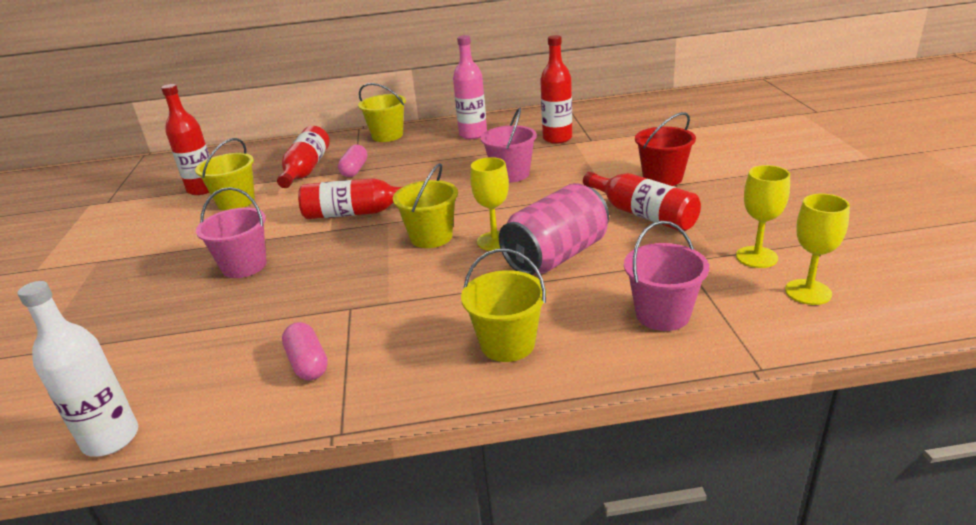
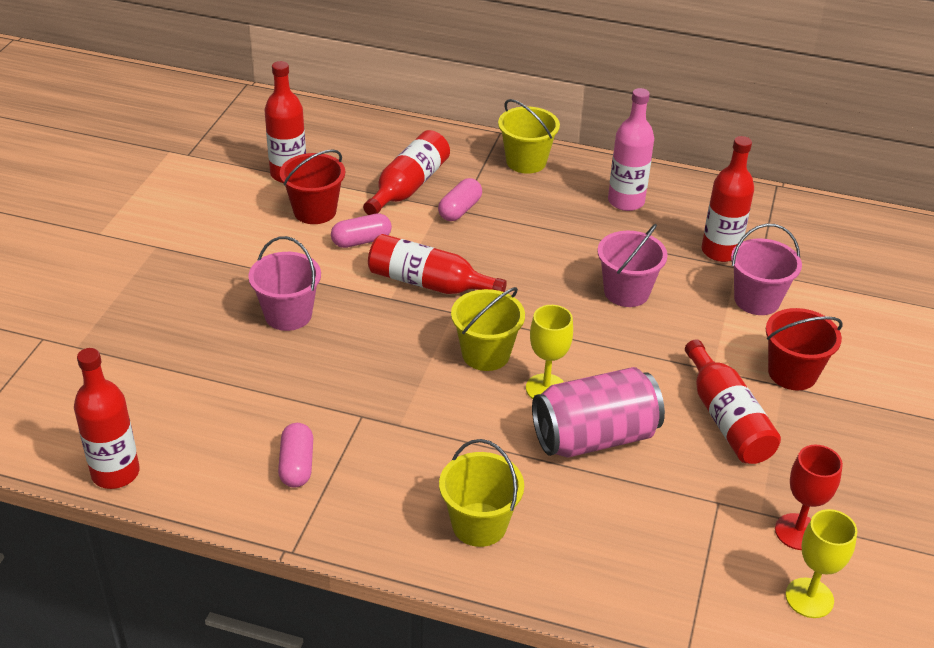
camera: 20 degrees right, 10 degrees up
white bottle [17,281,138,457] -> red bottle [74,348,140,489]
yellow bucket [195,138,255,211] -> red bucket [280,149,345,224]
pink bucket [624,221,709,331] -> pink bucket moved to [731,224,802,315]
yellow goblet [736,165,790,268] -> red goblet [775,445,843,550]
none -> pink capsule [331,213,392,248]

